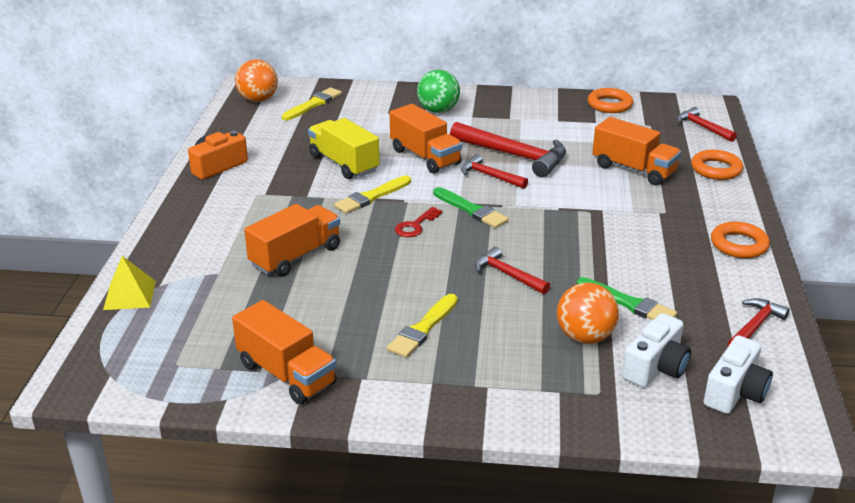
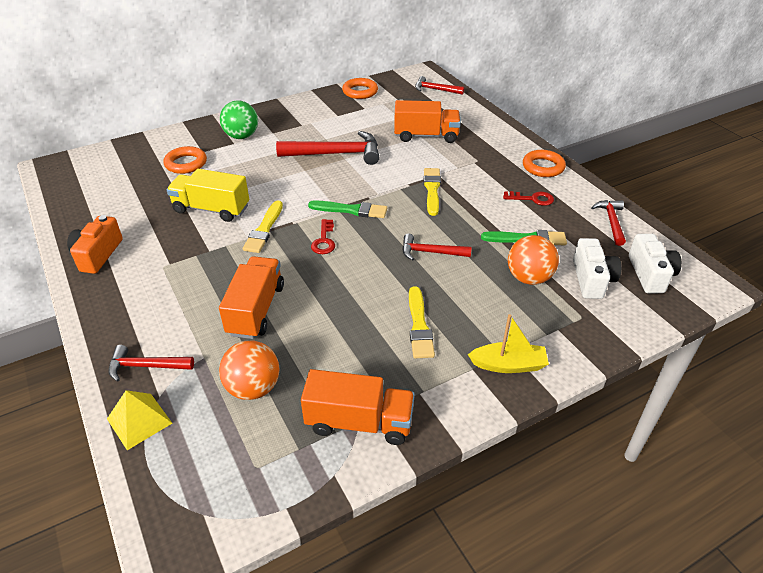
camera: 35 degrees left, 10 degrees up
orange ball [235,59,278,102] -> orange ball moved to [219,341,279,400]
yellow brush [282,87,342,120] -> yellow brush moved to [424,168,441,216]
orange truck [390,104,462,174] -> none
red hammer [461,154,528,189] -> red hammer moved to [108,345,194,381]
orange ring [691,150,743,180] -> orange ring moved to [164,146,207,174]
none -> yellow boat [468,314,549,373]
none -> red key [503,191,554,206]

